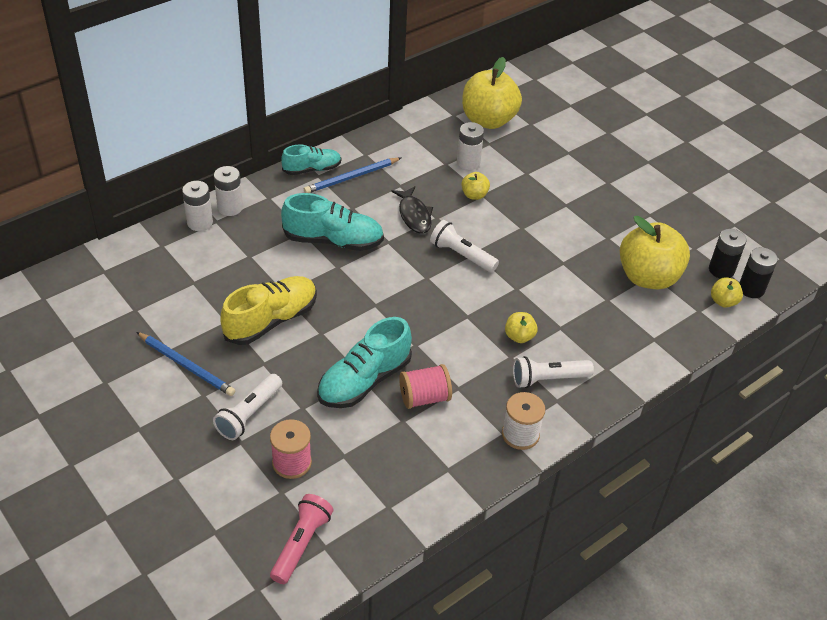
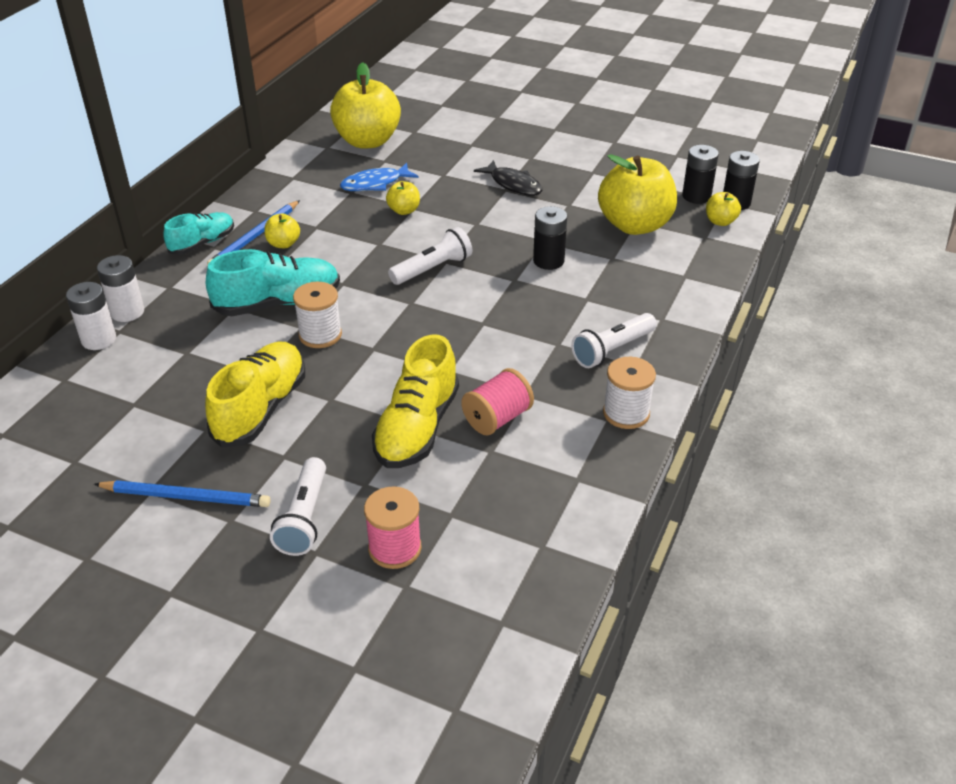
camera: 25 degrees left, 5 degrees down
pink flashlight [270,494,333,584] -> none
turquoise shoe [317,317,412,408] -> yellow shoe [372,334,459,468]
black fish [391,186,433,234] -> black fish moved to [474,160,542,196]
white flashlight [430,220,499,273] -> white flashlight turned 135 degrees clockwise [388,227,472,285]
white battery [457,122,484,170] -> blue fish [340,163,418,191]
yellow apple [505,312,538,343] -> yellow apple moved to [264,213,300,248]
none -> white spool [293,282,342,348]
none -> black battery [533,206,567,270]

